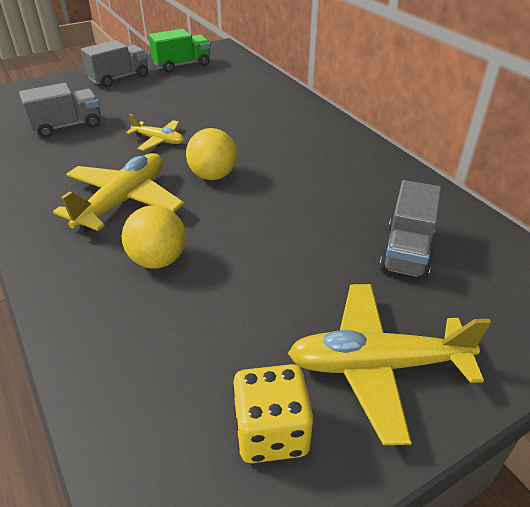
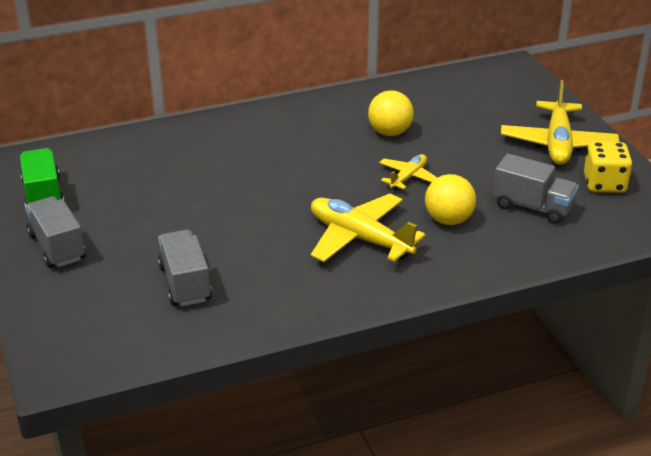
camera: 80 degrees left, 5 degrees down
yellow plane [126,114,184,151] -> yellow plane moved to [379,154,437,190]
yellow ball [186,128,237,180] -> yellow ball moved to [368,90,414,136]
grey truck [379,180,441,280] -> grey truck moved to [493,153,579,224]

